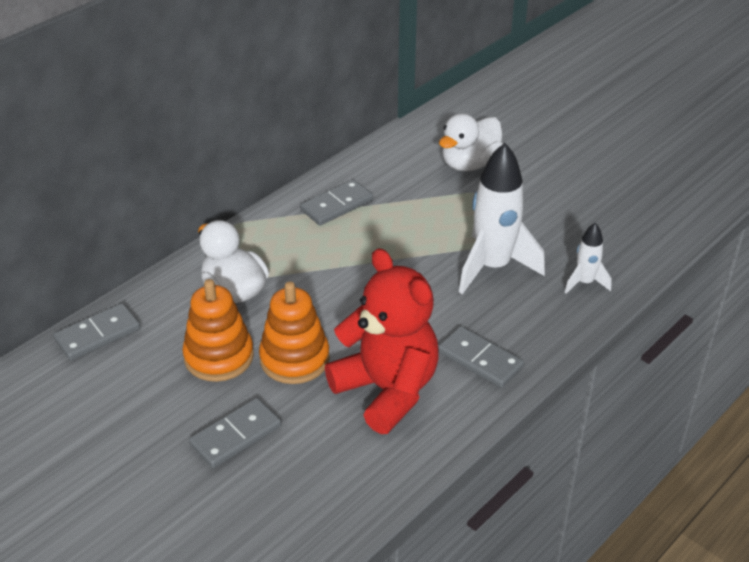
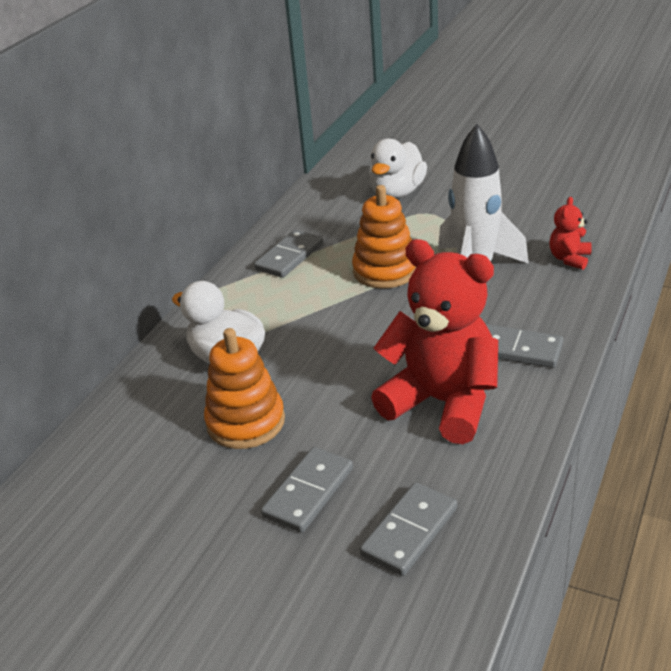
camera: 15 degrees left, 5 degrees down
grey domino [53,303,140,360] -> grey domino moved to [360,482,457,576]
orange stacking toy [259,282,330,384] -> orange stacking toy moved to [352,185,416,289]
white rocket [564,223,612,294] -> red teddy bear [549,197,592,270]

